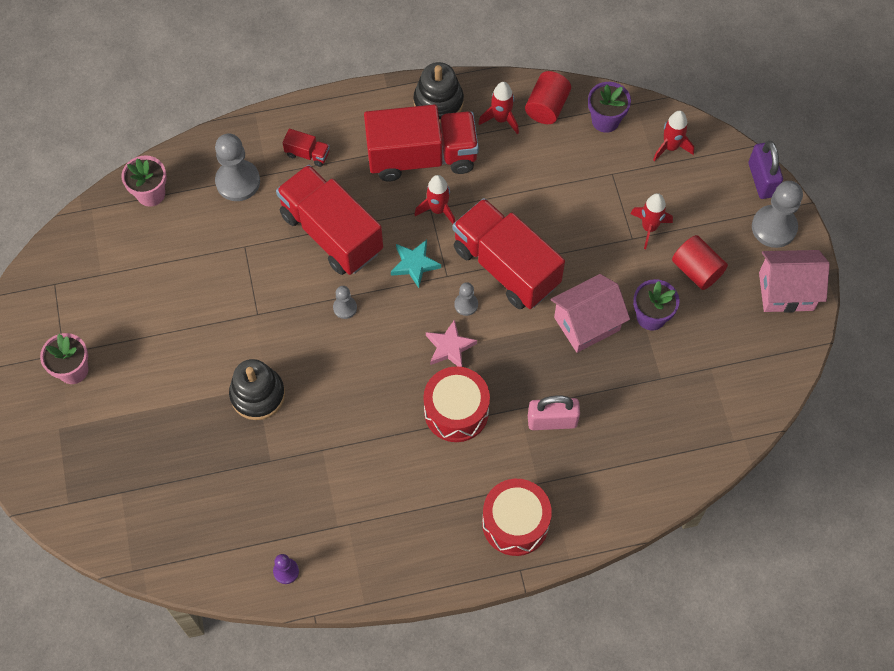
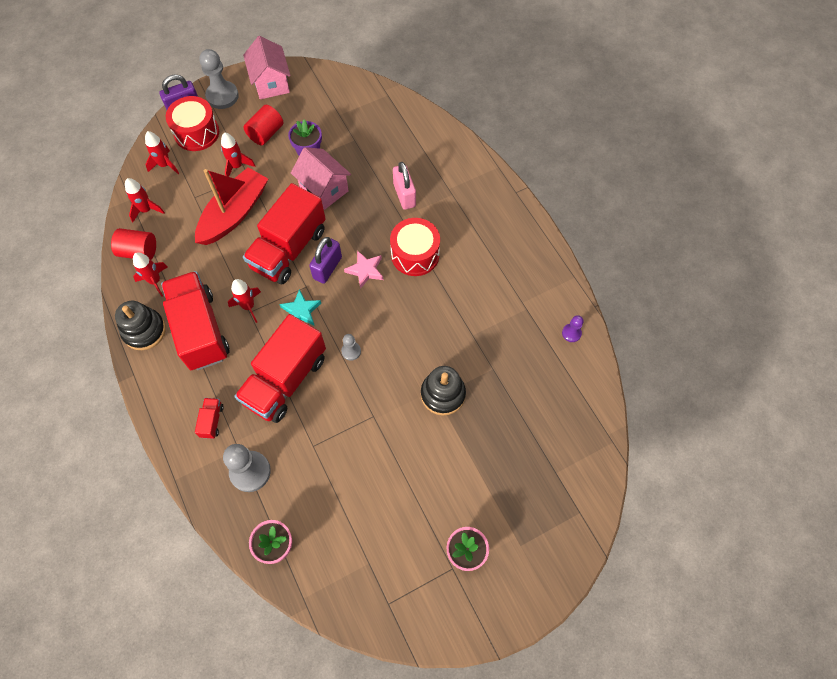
camera: 105 degrees left, 0 degrees up
grey pawn [454,282,478,316] -> purple padlock [309,237,342,284]
red drum [482,479,552,556] -> red drum moved to [165,96,219,151]
purple flower pot [588,82,631,133] -> red rocket [125,178,165,223]
none -> red boat [195,167,268,245]

